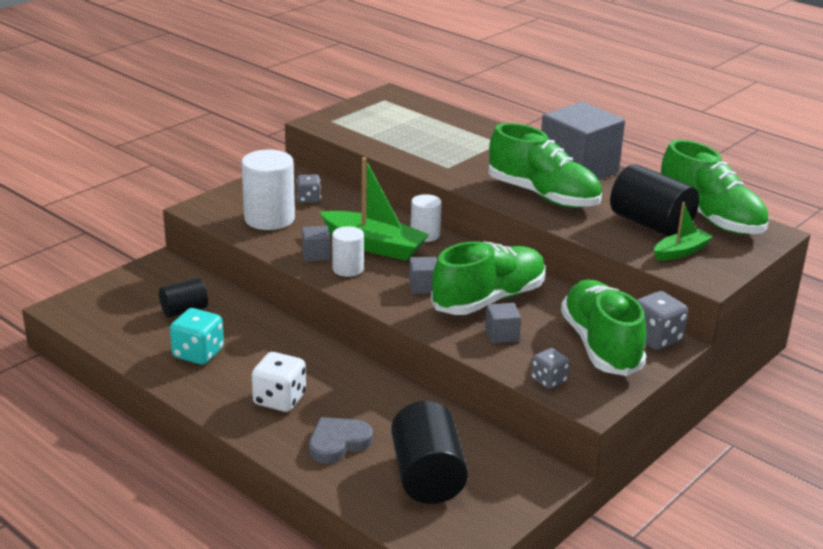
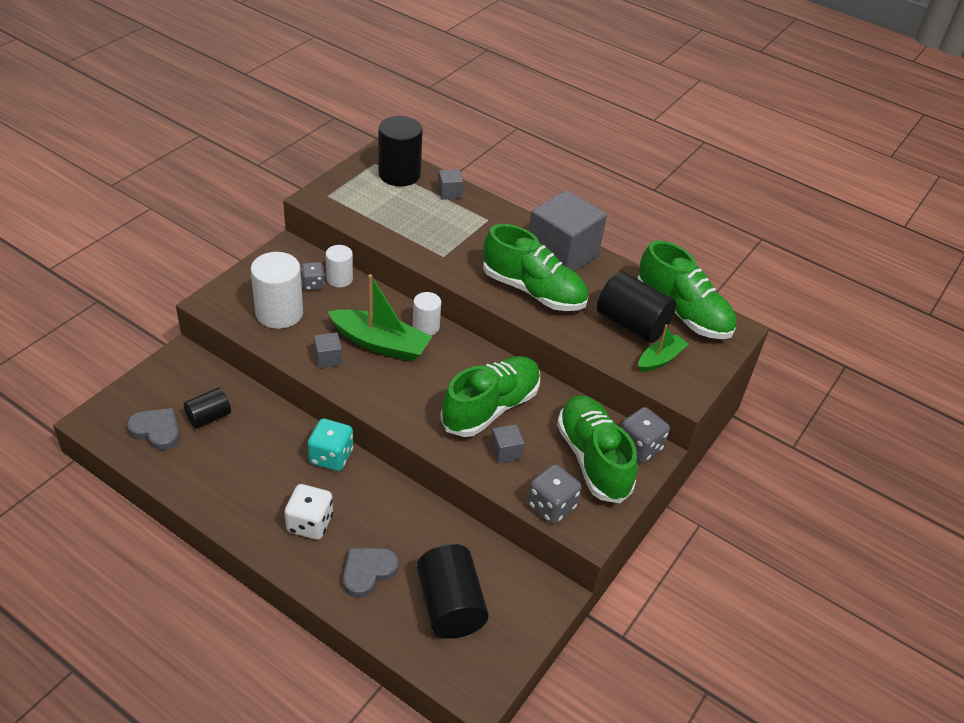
camera: 10 degrees left, 15 degrees up
turquoise dice [170,308,224,365] -> turquoise dice moved to [308,418,353,471]
white cylinder [332,226,364,277] -> white cylinder moved to [326,245,353,287]
grey cube [409,257,437,294] -> grey cube moved to [438,169,463,200]
grey dice [531,348,570,389] -> grey dice [527,464,582,524], size x1.55
none -> grey heart [127,408,180,450]
none -> black cylinder [378,116,423,186]

